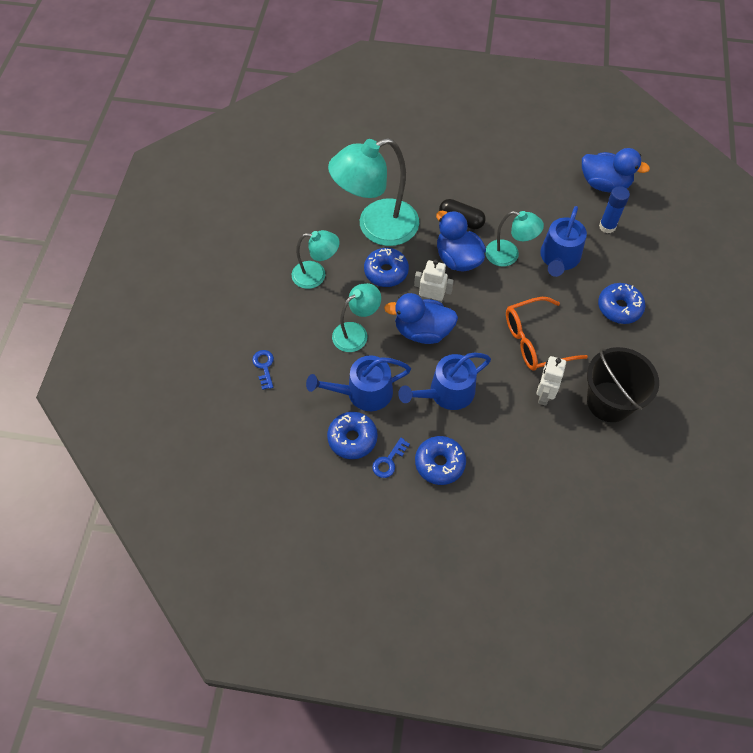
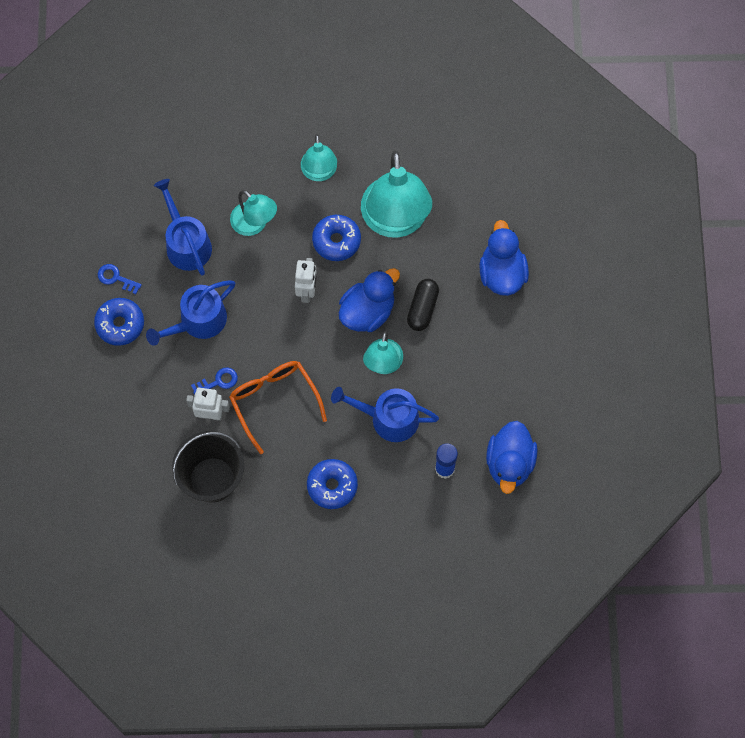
camera: 80 degrees right, 10 degrees up
blue key [252,350,274,390] -> blue key moved to [191,367,238,395]
blue donut [327,412,378,459] -> none
turquoise lamp [328,138,419,246] -> turquoise lamp turned 150 degrees counterclockwise [361,151,432,238]
blue duck [384,293,458,344] -> blue duck moved to [479,220,529,296]
blue watering can [398,353,491,410] -> blue watering can turned 90 degrees counterclockwise [146,280,235,346]

